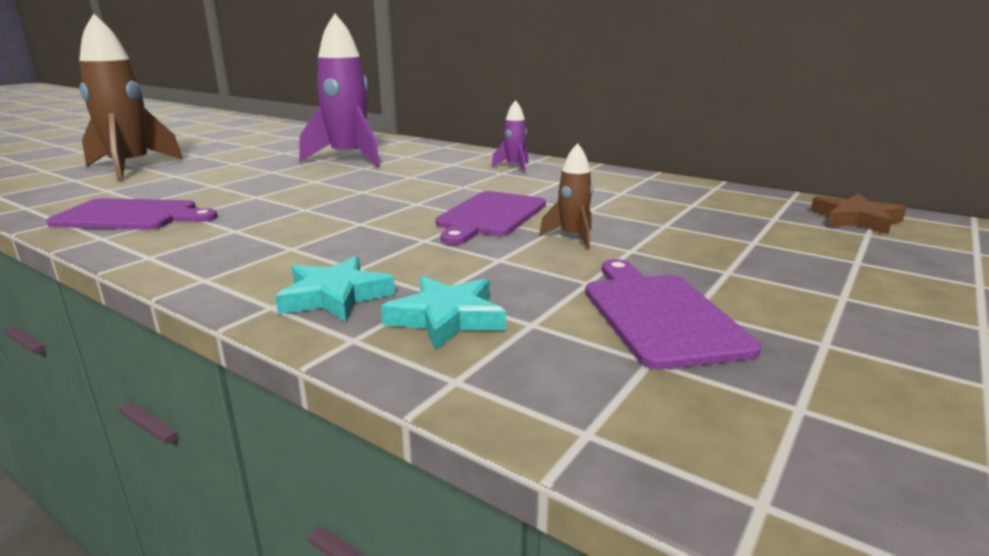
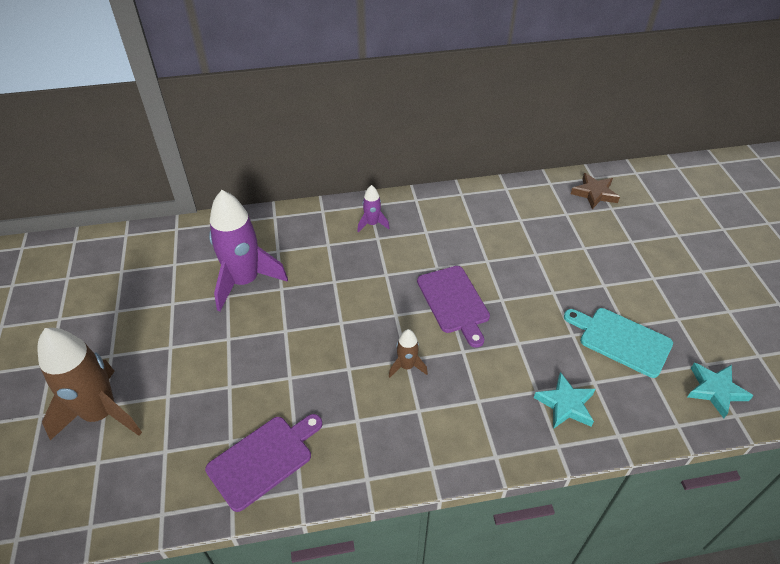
camera: 45 degrees left, 25 degrees up
turquoise star [275,256,395,322] -> turquoise star moved to [688,363,753,418]
brown rocket [539,143,593,249] -> brown rocket moved to [389,329,428,378]
purple cutting board [585,259,761,370] -> turquoise cutting board [564,308,673,378]

